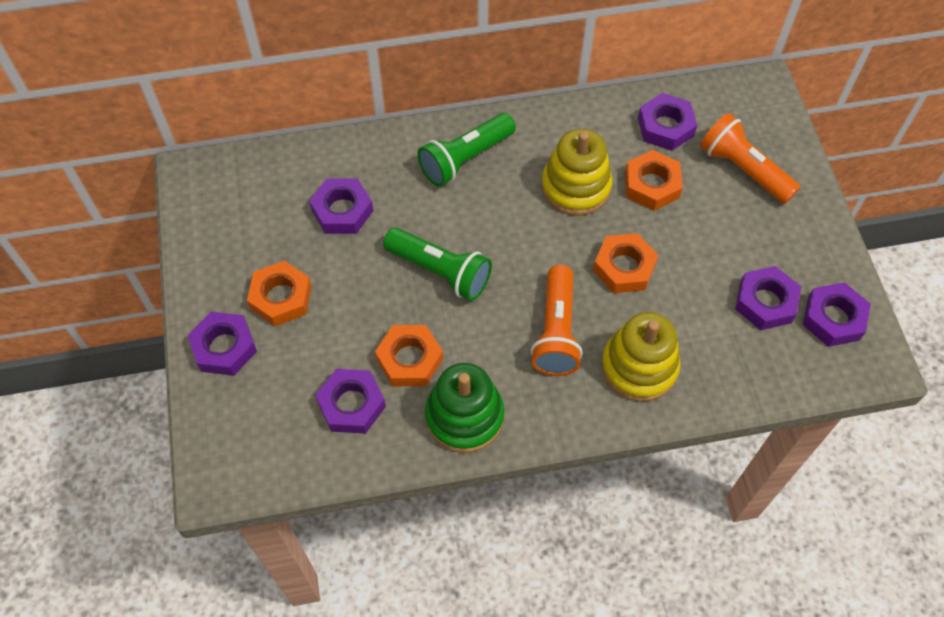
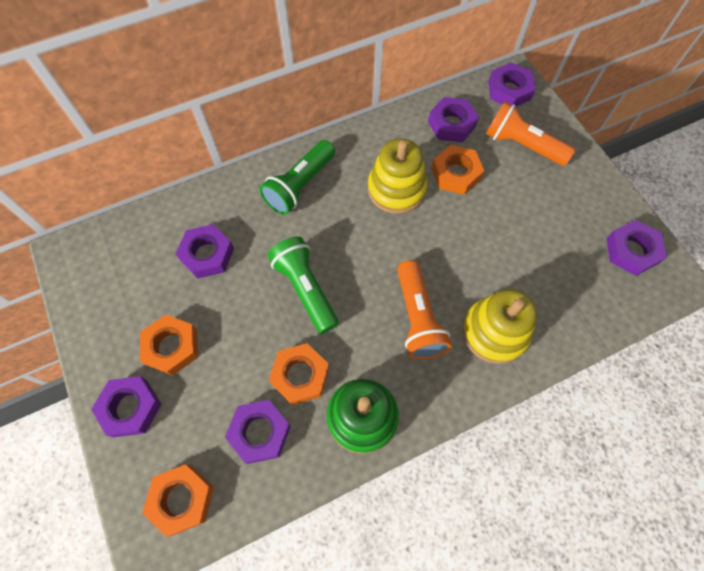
camera: 15 degrees left, 5 degrees up
green flashlight [383,227,492,301] -> green flashlight turned 135 degrees counterclockwise [268,236,339,334]
orange nut [593,233,659,293] -> orange nut moved to [142,464,214,537]
purple nut [735,266,801,330] -> purple nut moved to [488,62,536,107]

